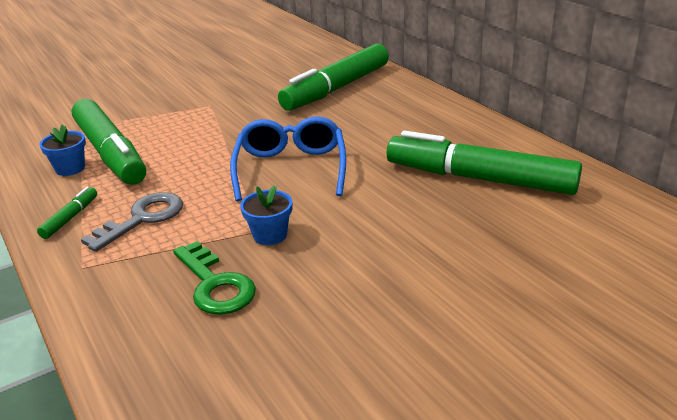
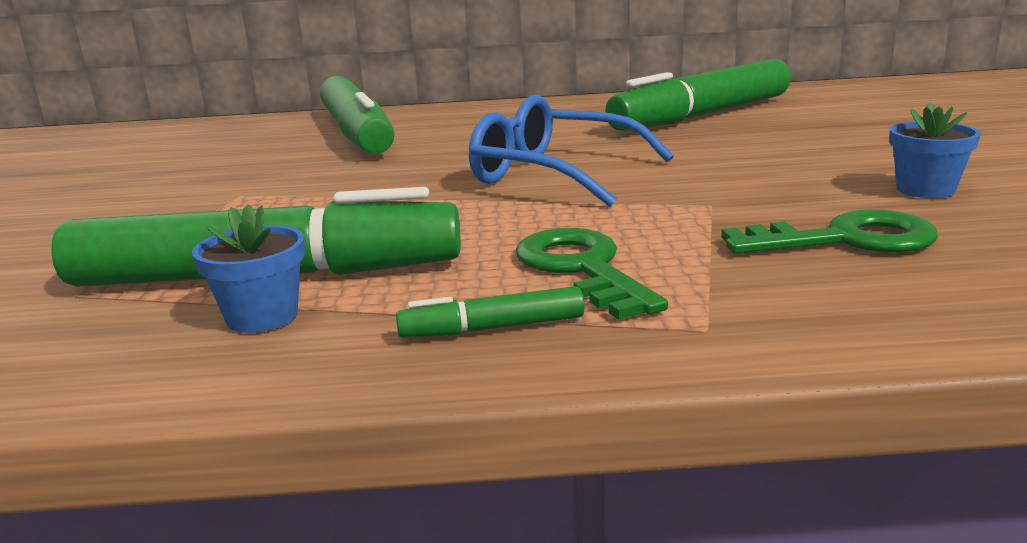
camera: 60 degrees left, 10 degrees down
green marker [37,187,97,239] -> green marker turned 60 degrees counterclockwise [396,286,585,338]
grey key [81,193,183,252] -> green key [515,228,668,320]
blue flower pot [240,185,292,245] -> blue flower pot moved to [889,102,981,198]

